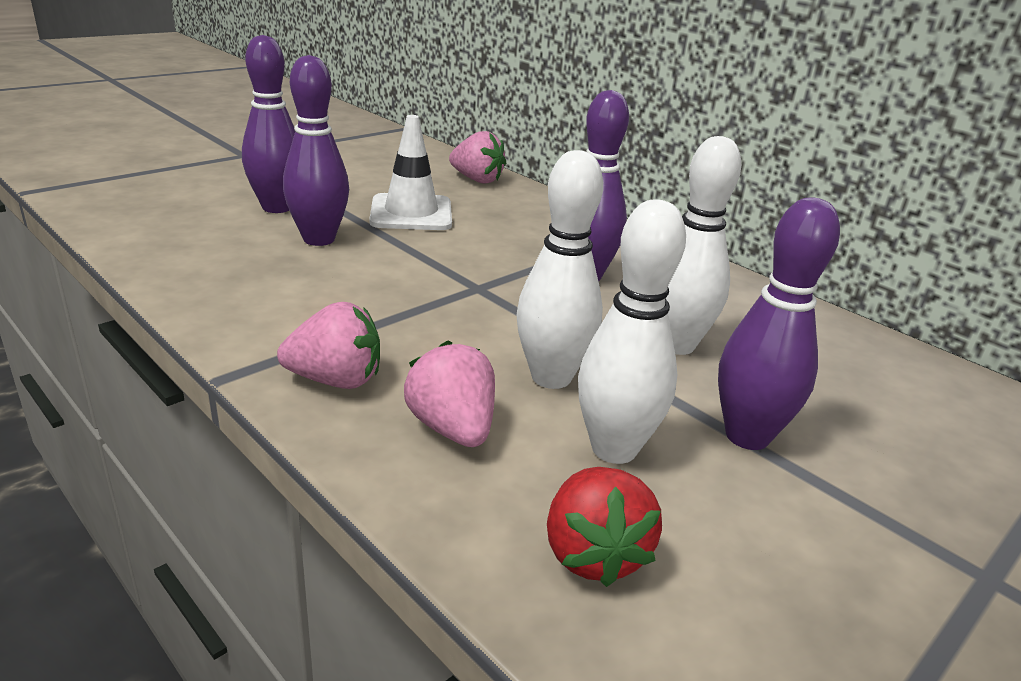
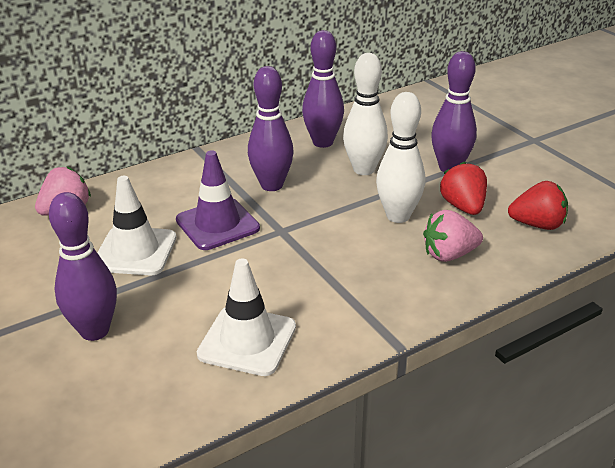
camera: 75 degrees left, 5 degrees up
pink strawberry [277,302,380,389] -> none
purple bowling pin [283,55,349,246] -> purple bowling pin moved to [302,30,344,148]
white bowling pin [578,199,686,464] -> red strawberry [440,161,487,215]
none -> purple traffic cone [176,150,260,250]
none -> white traffic cone [197,259,296,376]

